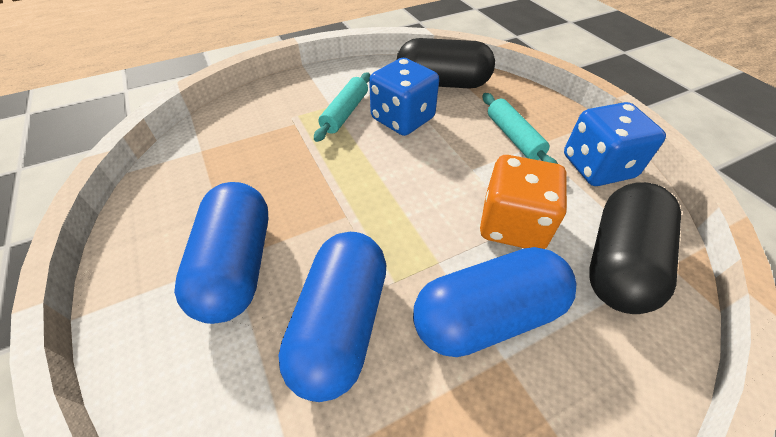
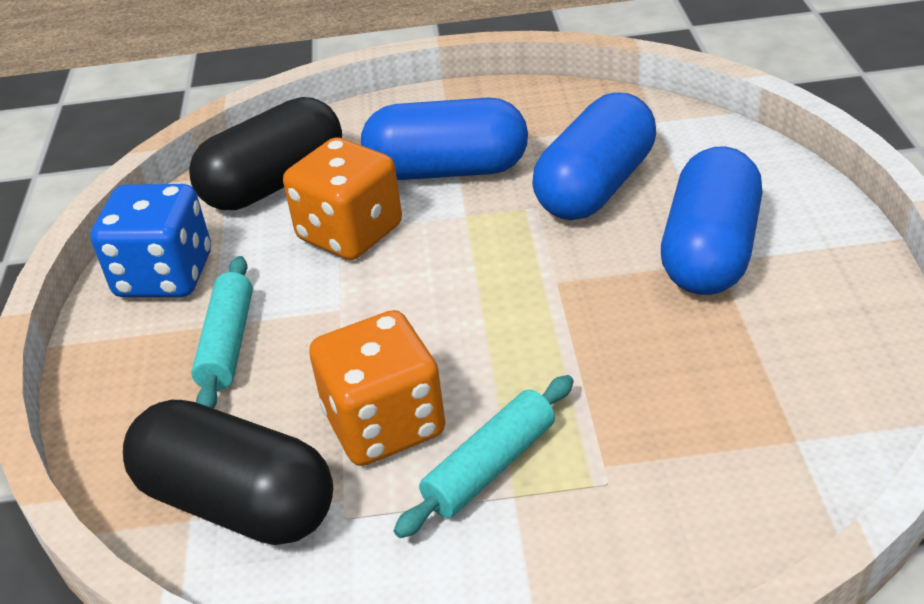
camera: 155 degrees left, 10 degrees down
blue dice [369,58,439,136] -> orange dice [309,310,445,466]

